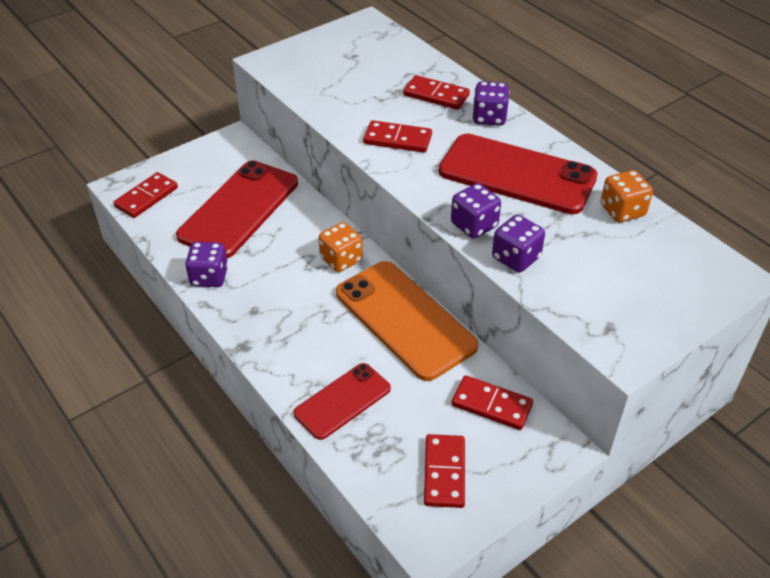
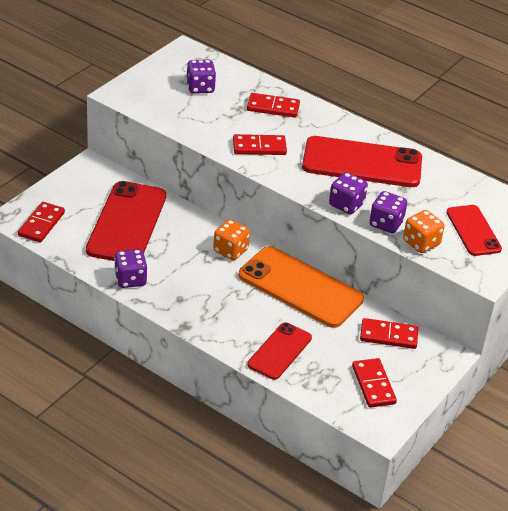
camera: 20 degrees left, 5 degrees down
purple dice [472,81,510,126] -> purple dice moved to [186,60,216,94]
orange dice [601,170,653,222] -> orange dice moved to [403,210,444,253]
none -> red phone [446,205,502,256]

